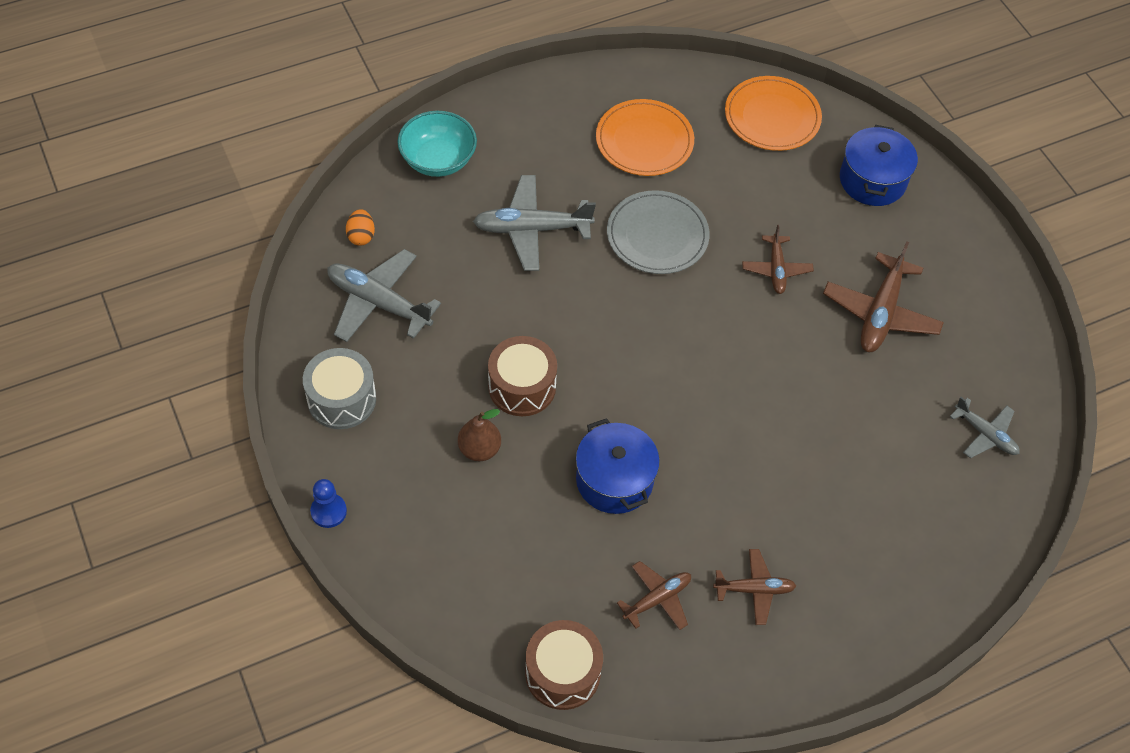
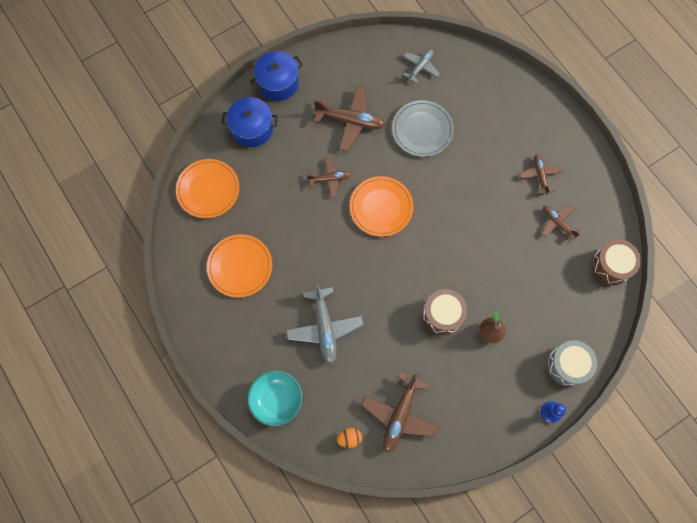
camera: 95 degrees left, 15 degrees up
grey drum [303,348,376,429] -> grey drum moved to [547,340,597,386]
grey plane [327,249,441,342] -> brown plane [361,372,439,453]
blue pot [576,418,660,514] -> blue pot moved to [250,51,303,101]
grey plate [607,190,710,274] -> grey plate moved to [392,100,454,157]
none -> orange plate [350,176,414,237]

